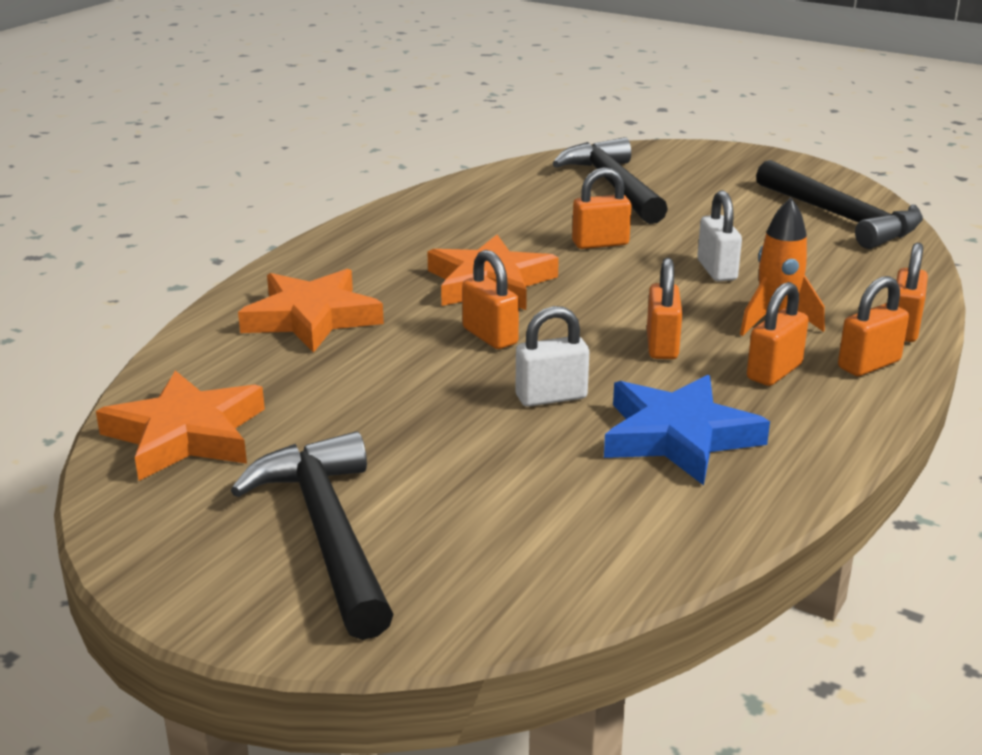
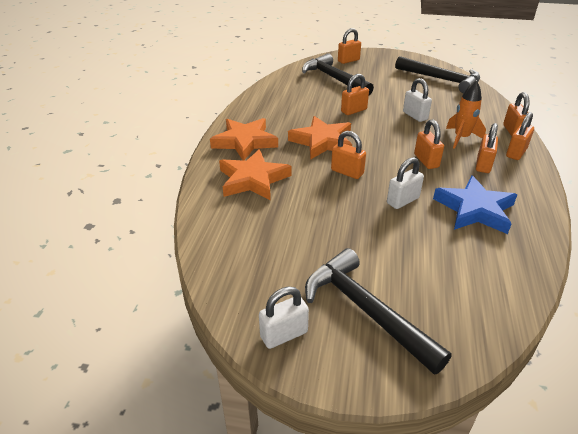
camera: 20 degrees left, 10 degrees up
orange star [96,371,265,481] -> orange star moved to [210,118,278,161]
none -> white padlock [259,287,309,349]
none -> orange padlock [338,28,361,64]

